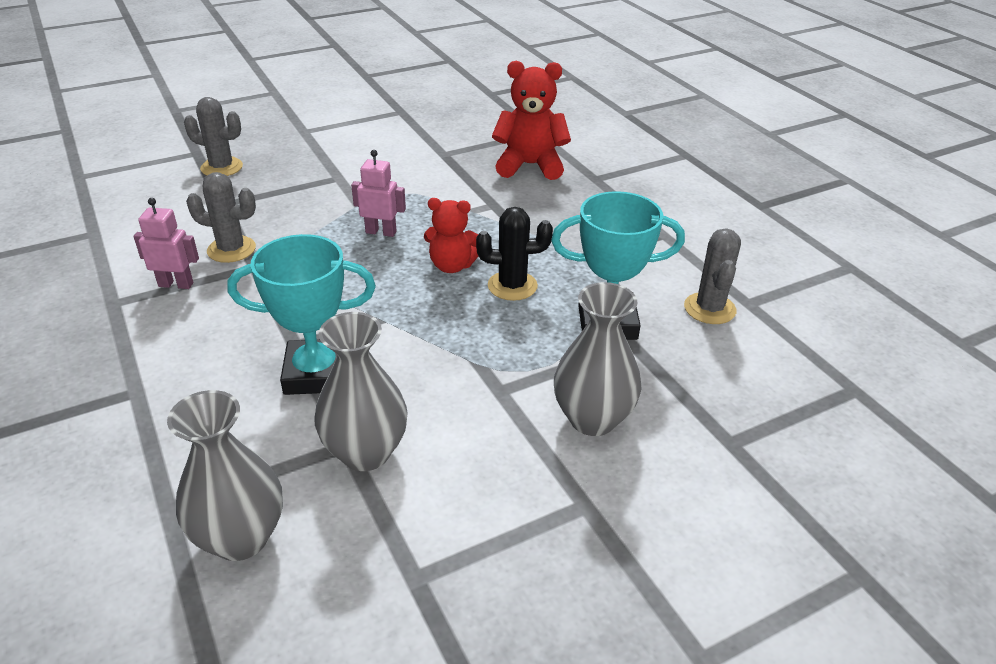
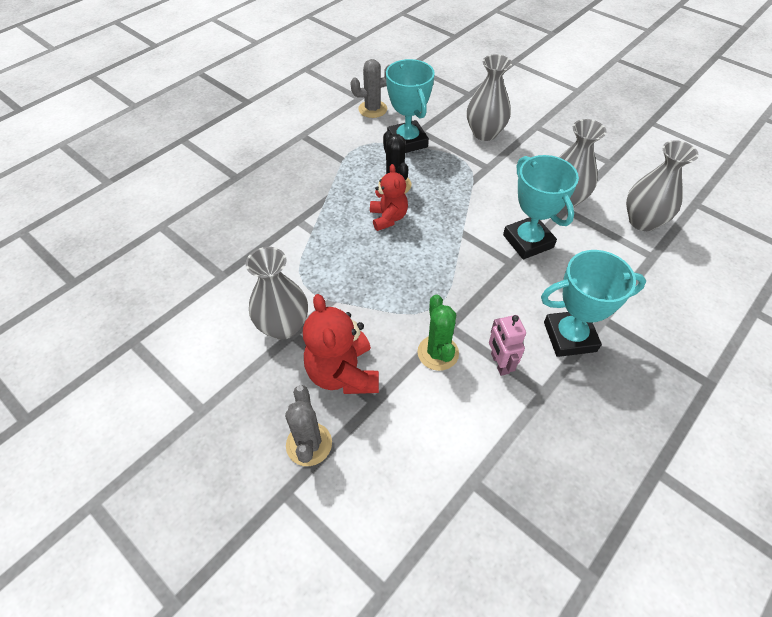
camera: 110 degrees left, 15 degrees up
grey cactus [186,172,256,263] -> green cactus [417,294,459,371]
pink robot [351,150,406,237] -> none
red teddy bear [492,61,571,180] -> red teddy bear moved to [303,294,379,394]
none -> grey vase [246,247,308,340]
none -> turquoise trophy [541,250,646,357]

